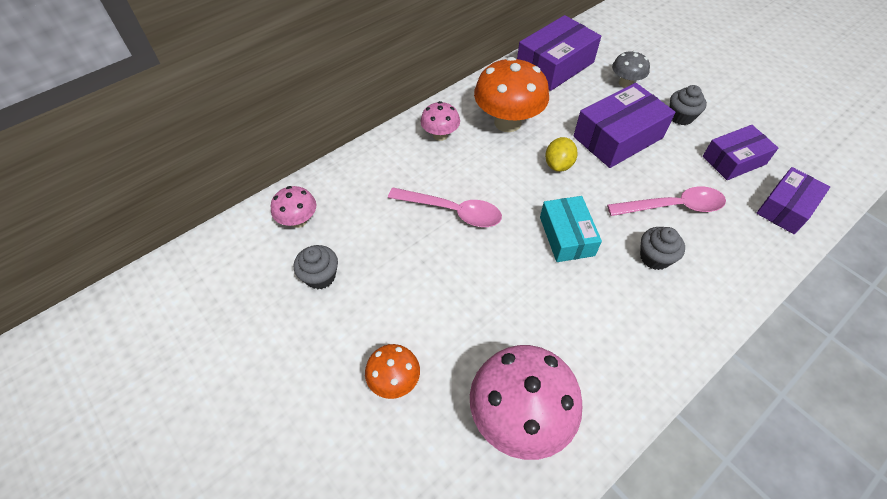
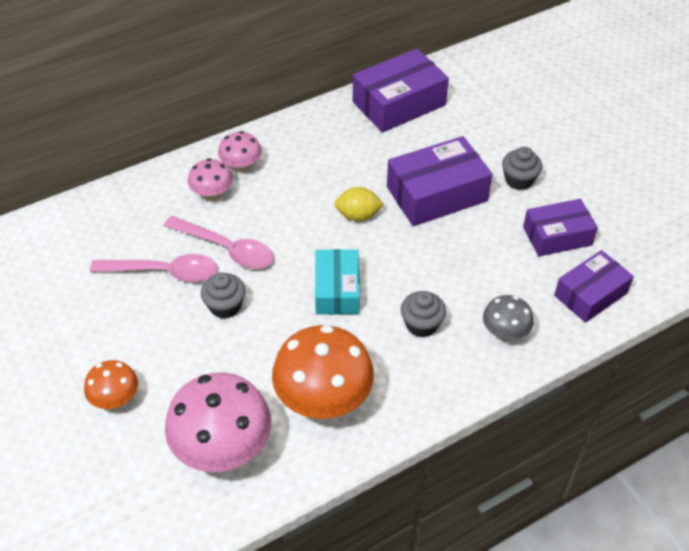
camera: 10 degrees right, 5 degrees down
pink mushroom [271,186,316,228] -> pink mushroom moved to [188,158,233,201]
grey cupcake [294,245,338,290] -> grey cupcake moved to [201,272,246,319]
orange mushroom [474,57,549,132] -> orange mushroom moved to [272,325,374,419]
yellow lemon [545,137,578,172] -> yellow lemon turned 60 degrees clockwise [334,187,384,221]
pink spoon [607,187,726,216] -> pink spoon moved to [90,254,218,282]
grey mushroom [612,51,650,88] -> grey mushroom moved to [483,295,533,341]

